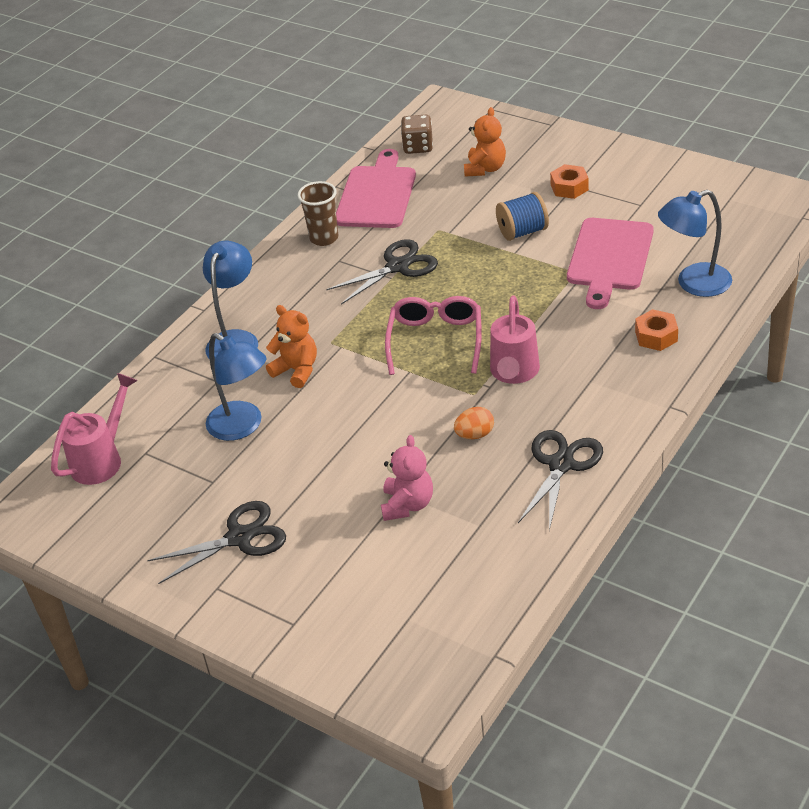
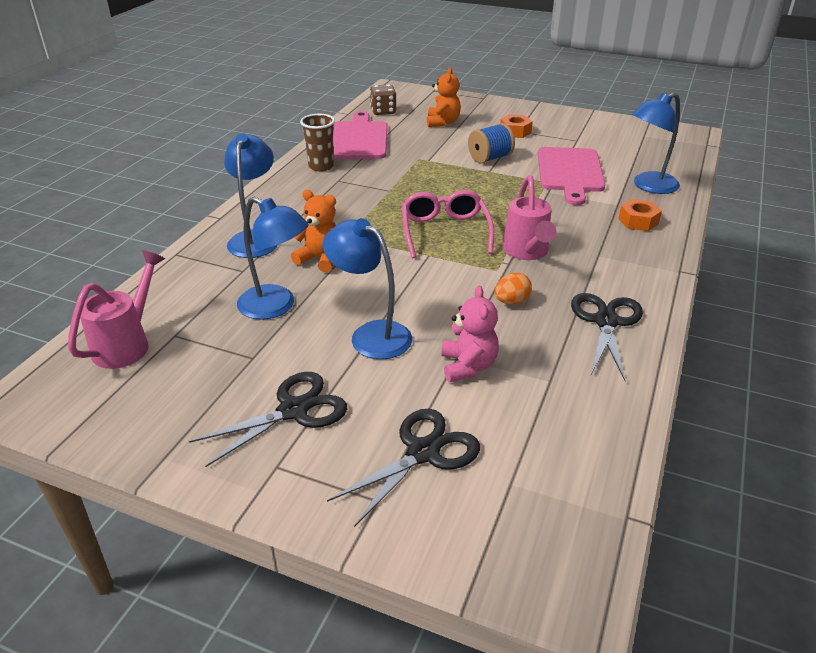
camera: 15 degrees left, 5 degrees down
black scissors [326,239,438,305] -> black scissors moved to [327,409,480,527]
none -> blue lamp [323,218,412,359]

